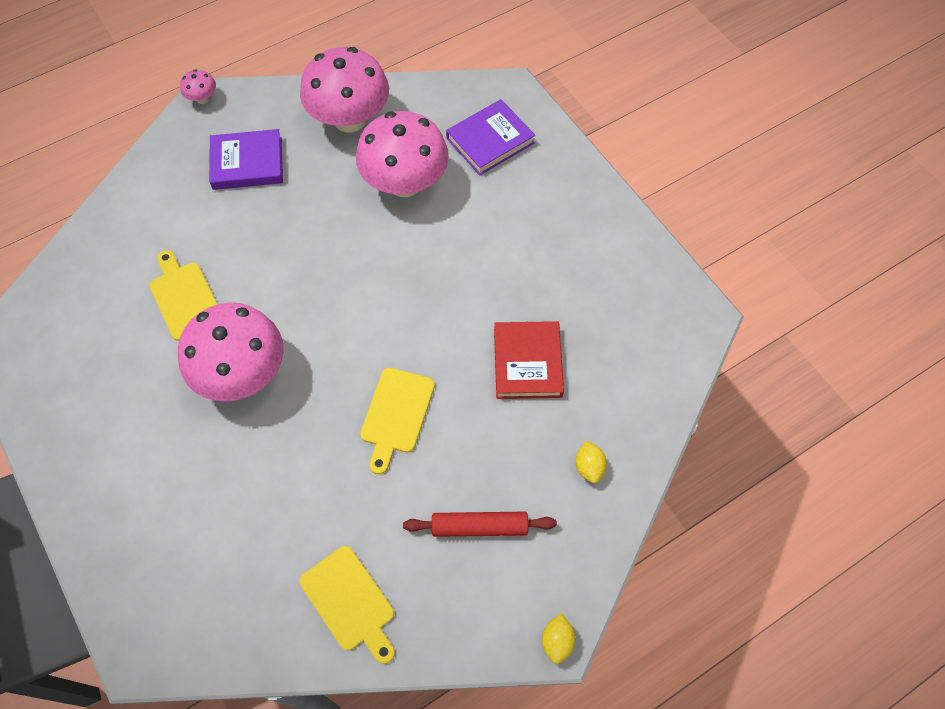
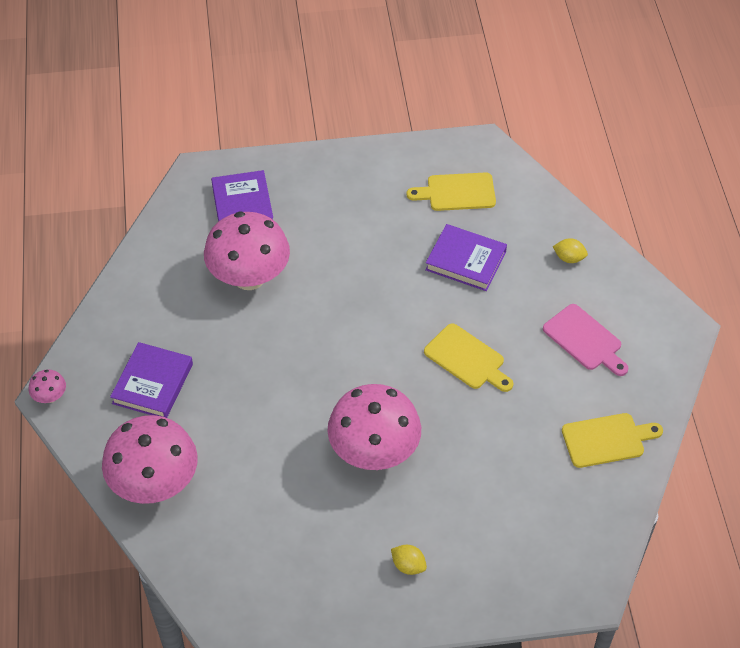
camera: 65 degrees left, 10 degrees down
yellow cutting board [149,250,217,341] -> yellow cutting board moved to [407,172,496,211]
pink mushroom [300,47,389,132] -> pink mushroom moved to [102,415,198,504]
red rolling pin [403,512,557,537] -> pink cutting board [543,304,628,376]
red book [494,321,564,399] -> purple book [425,224,507,291]
yellow lemon [542,613,576,664] -> yellow lemon moved to [391,545,427,575]

